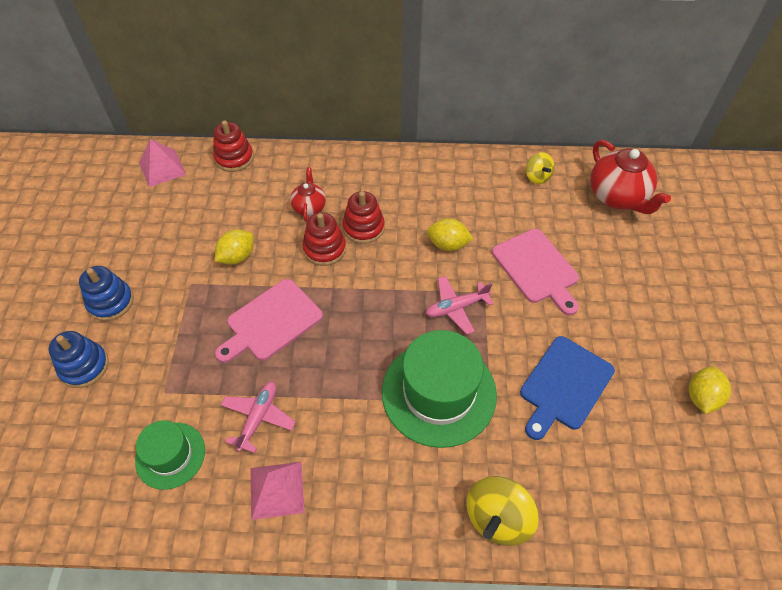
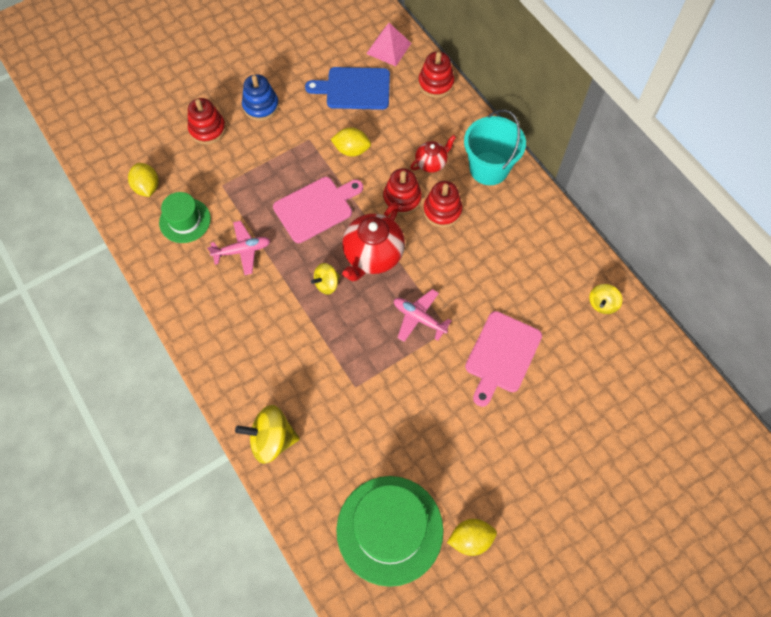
camera: 55 degrees right, 10 degrees up
blue stacking toy [48,331,109,388] -> red stacking toy [188,98,226,144]
pink cutting board [215,279,323,363] -> pink cutting board turned 135 degrees clockwise [273,177,363,243]
pink pyramid [251,462,304,520] -> none
green hat [382,330,497,448] -> green hat moved to [336,476,444,587]
yellow lemon [427,218,473,251] -> yellow lemon moved to [128,163,159,197]
blue cutting board [520,336,615,440] -> blue cutting board moved to [305,67,390,110]
red teapot [590,140,671,214] -> red teapot moved to [342,202,405,281]
none -> yellow spinning top [311,263,340,295]
none -> turquoise bucket [464,110,526,185]

